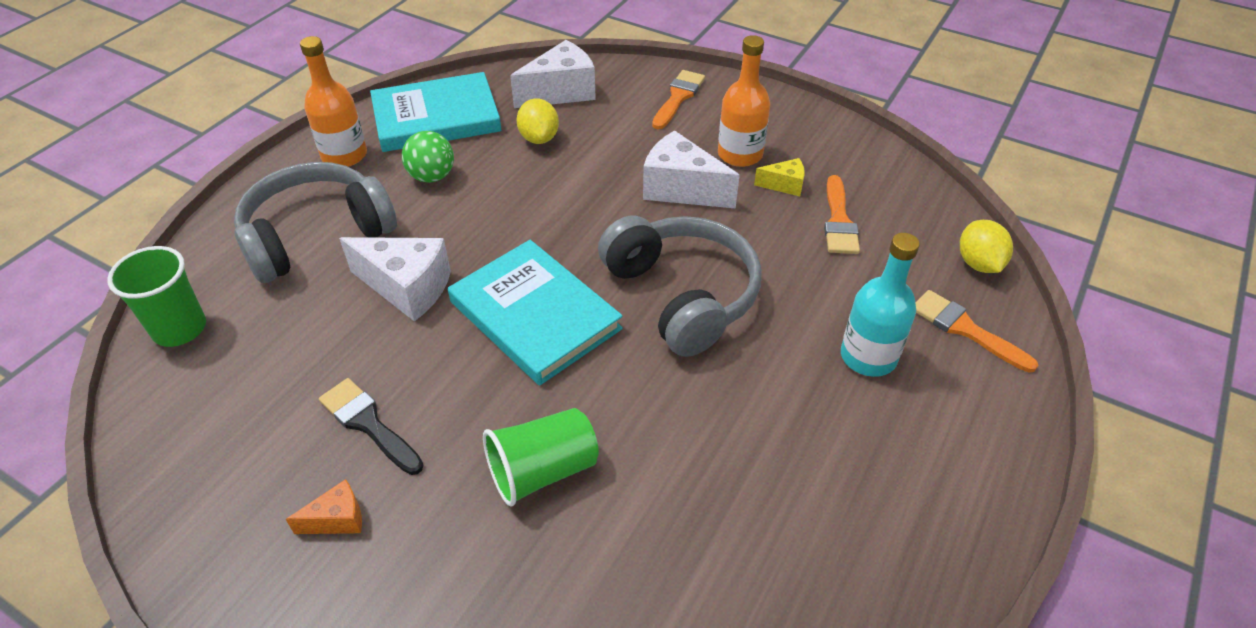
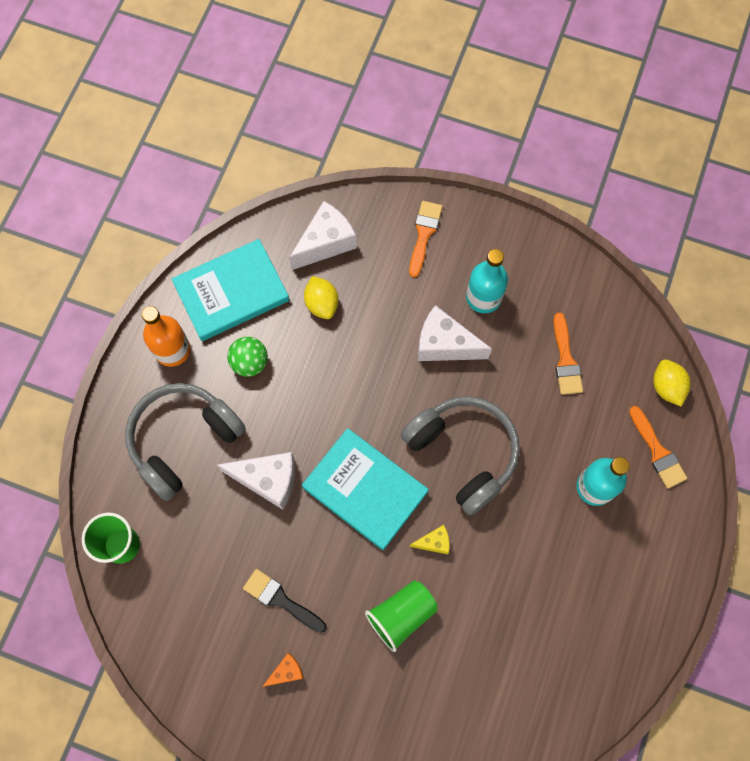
camera: 10 degrees left, 25 degrees up
orange bottle [718,35,770,167] -> turquoise bottle [466,249,508,313]
yellow cheese [754,158,805,196] -> yellow cheese moved to [410,525,450,554]
orange brush [915,290,1038,372] -> orange brush turned 150 degrees counterclockwise [629,406,687,489]

